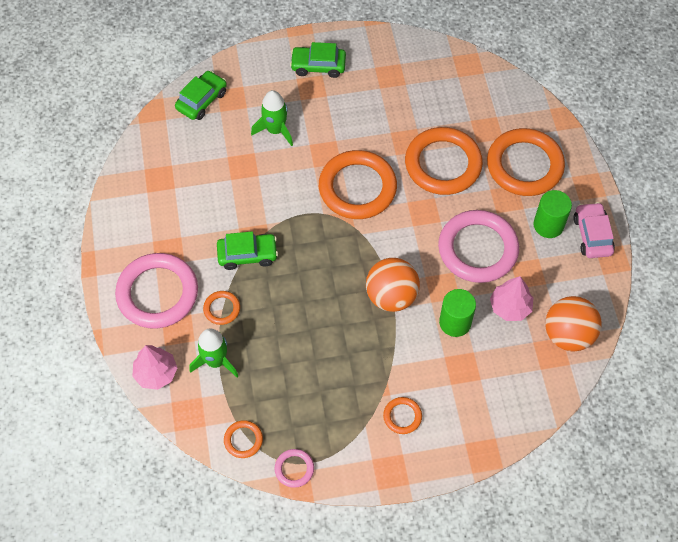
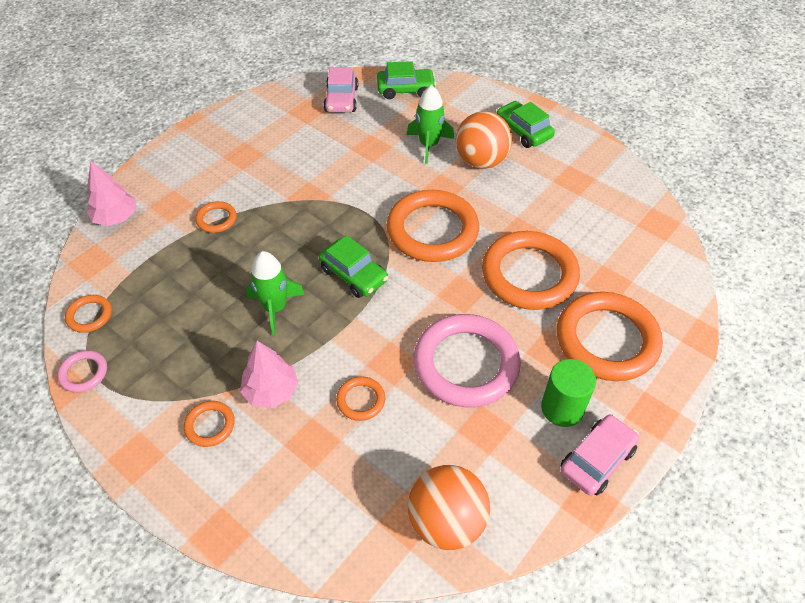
camera: 50 degrees right, 10 degrees down
pink ring [115,253,198,329] -> none
green rocket [189,328,238,377] -> green rocket moved to [246,251,305,335]
green car [217,231,278,270] -> green car moved to [319,235,388,298]
orange ball [366,258,420,312] -> orange ball moved to [456,111,512,169]
green cylinder [439,289,476,337] -> orange ring [336,376,385,421]
pink tree [490,276,533,321] -> pink tree moved to [240,341,298,408]
none -> pink car [323,67,358,113]

